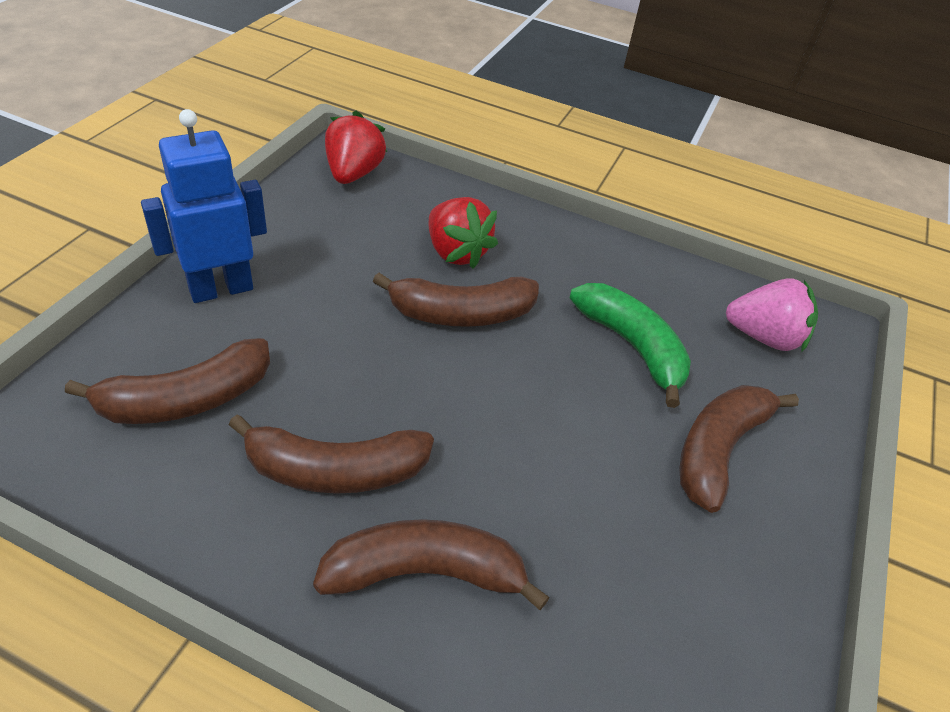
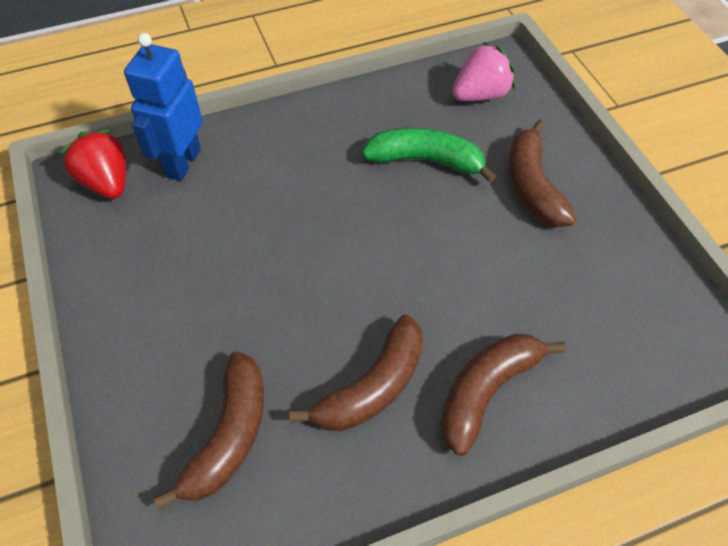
camera: 40 degrees left, 10 degrees up
blue robot [141,109,267,303] -> blue robot moved to [124,33,203,181]
brown banana [373,273,539,327] -> none
red strawberry [429,197,498,269] -> none

